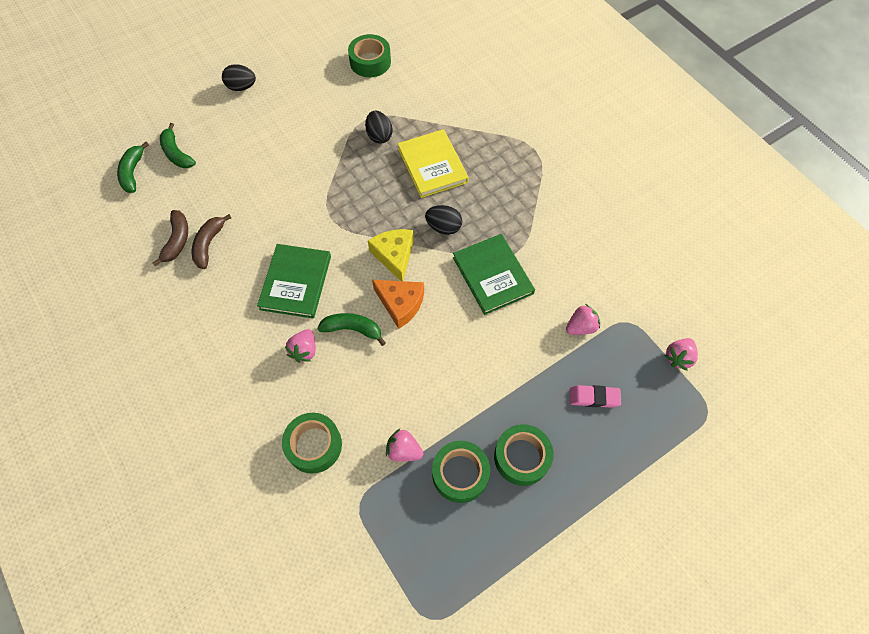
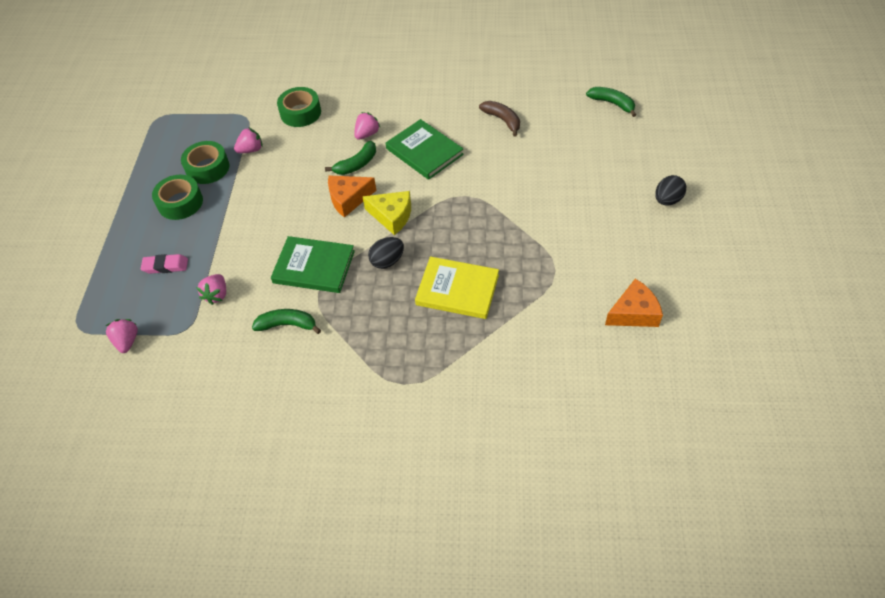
camera: 130 degrees right, 10 degrees down
brown banana [152,210,188,266] -> none
green banana [160,123,196,168] -> green banana moved to [252,309,321,334]
pink strawberry [285,329,316,363] -> pink strawberry turned 75 degrees clockwise [354,112,381,140]
green tape [348,34,391,77] -> orange cheese [605,279,663,327]
black egg [365,111,393,144] -> none
pink eraser [570,385,621,408] -> pink eraser turned 45 degrees clockwise [141,254,188,274]

